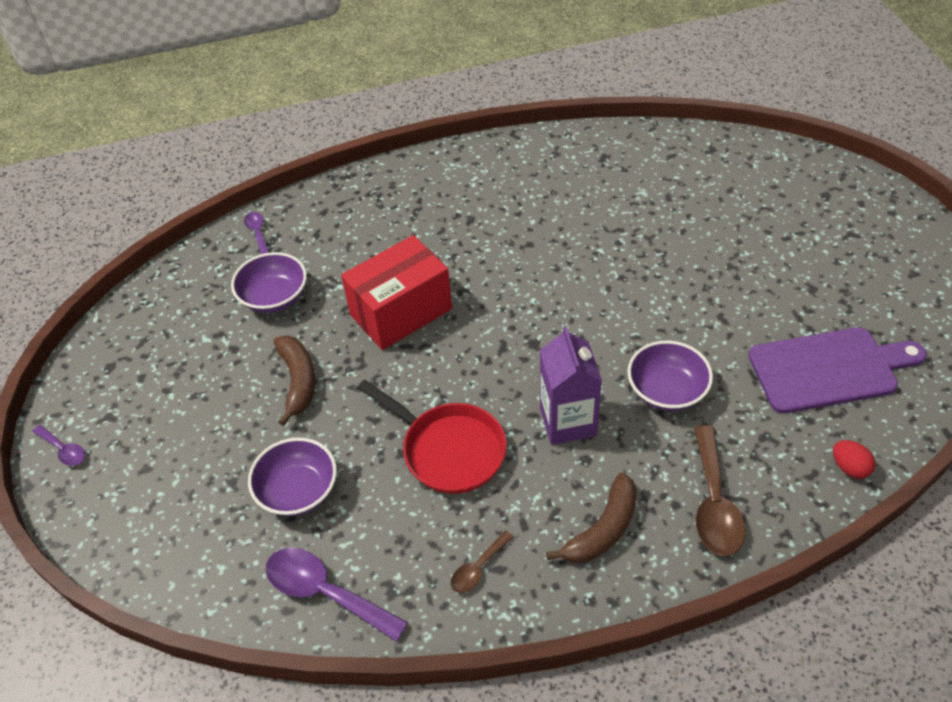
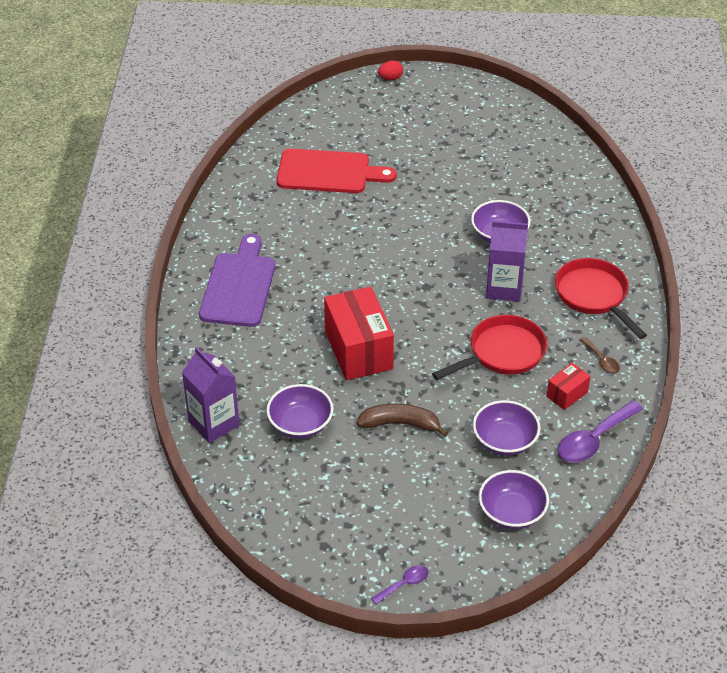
camera: 75 degrees left, 5 degrees down
purple spoon [244,212,270,254] -> purple carton [182,347,239,443]
brown banana [546,473,637,563] -> red pan [555,258,647,339]
brown spoon [694,425,745,556] -> none
purple cutting board [749,327,927,414] -> purple cutting board moved to [199,234,275,327]
red egg [833,440,875,479] -> red egg moved to [378,60,403,80]
none -> red cutting board [277,149,397,193]
none -> purple bowl [479,470,549,529]
none -> red box [547,363,591,410]

